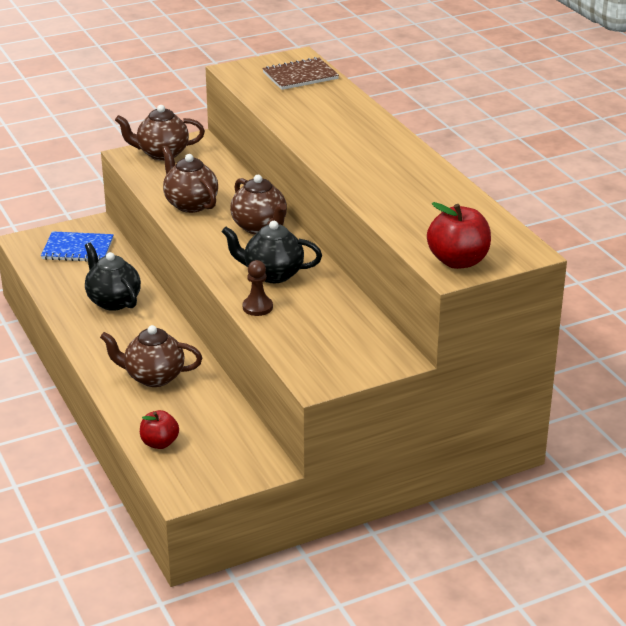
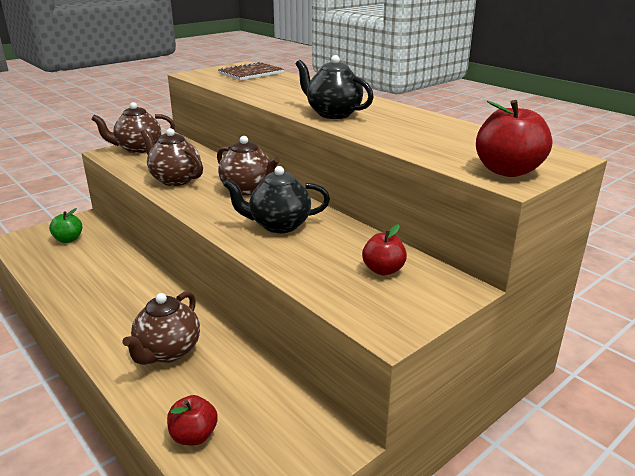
camera: 15 degrees left, 5 degrees down
blue notebook [41,231,114,262] -> green apple [49,208,83,243]
black teapot [85,243,141,311] -> black teapot moved to [296,55,374,119]
brown teapot [100,325,202,387] -> brown teapot turned 60 degrees counterclockwise [123,291,200,365]
brown pawn [243,260,273,316] -> none
none -> red apple [362,224,407,275]

